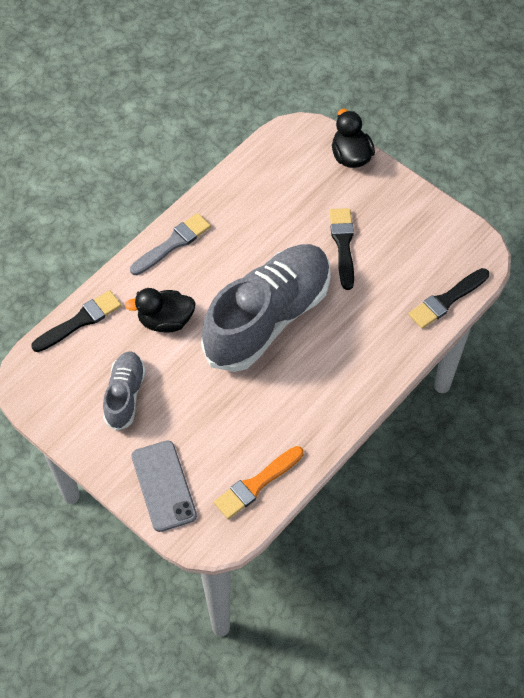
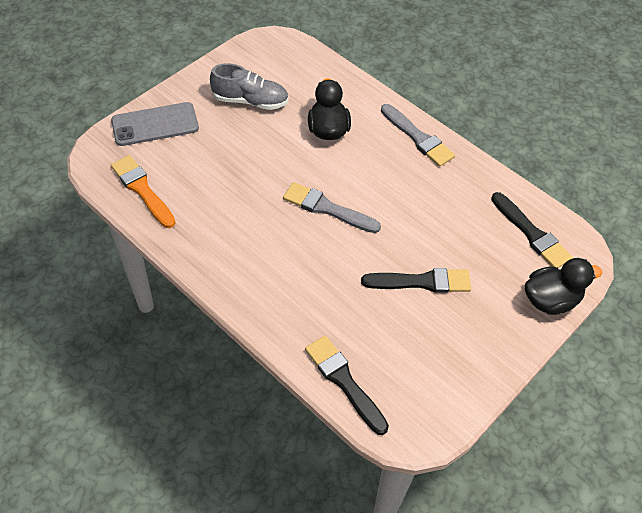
camera: 90 degrees right, 5 degrees down
black brush [31,290,122,352] -> black brush moved to [491,192,573,268]
grey shoe [201,244,330,372] -> grey brush [283,182,381,233]

